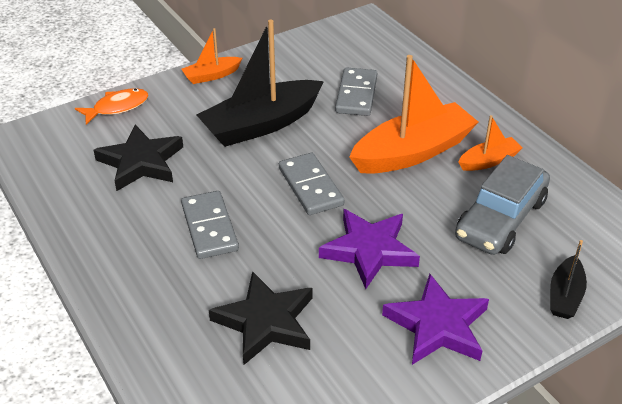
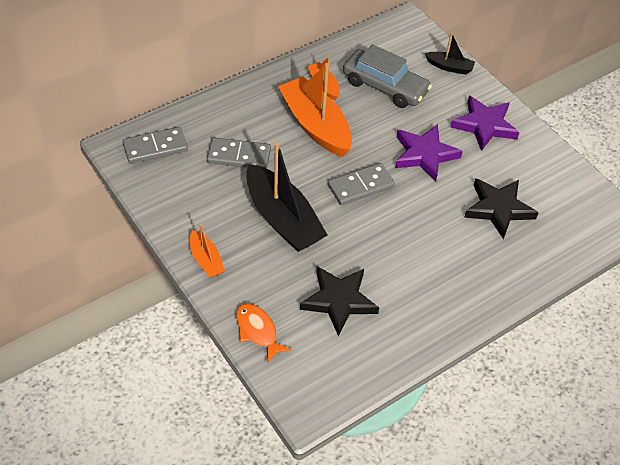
camera: 95 degrees left, 10 degrees up
grey domino [181,191,239,259] -> grey domino moved to [122,127,188,164]

